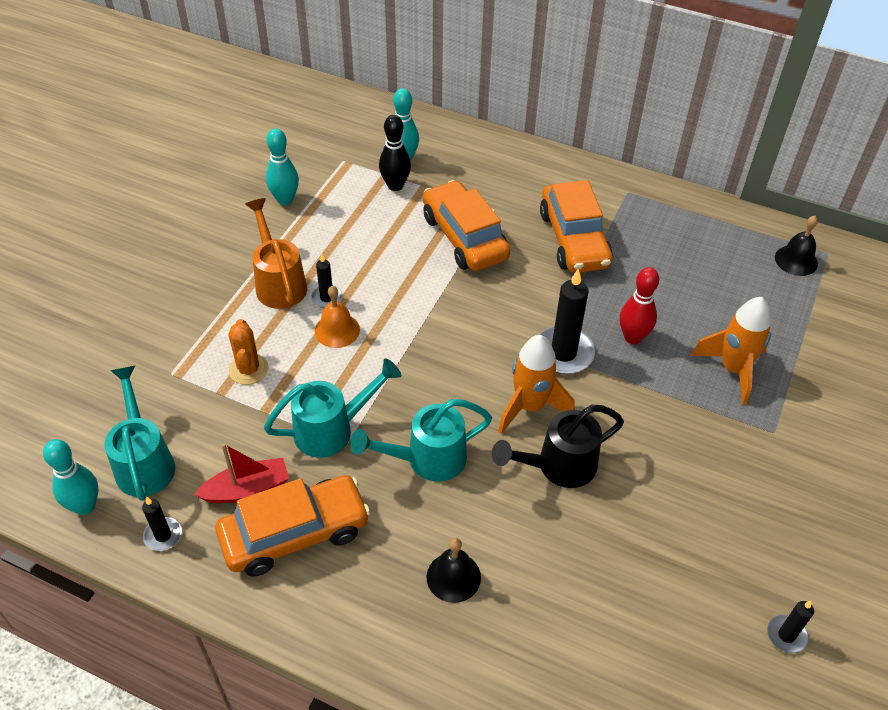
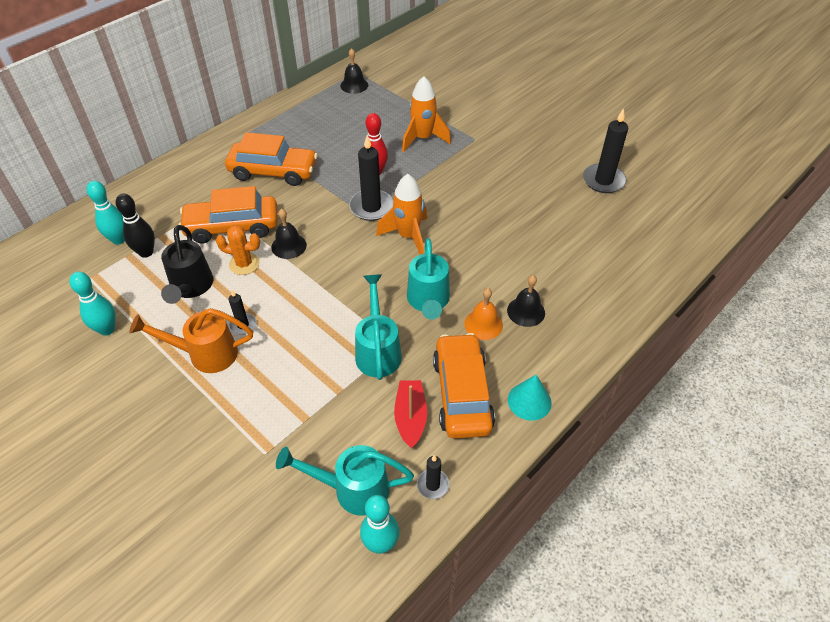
camera: 70 degrees left, 0 degrees up
orange cactus [228,319,269,385] -> orange cactus moved to [216,225,260,275]
orange bell [315,286,360,348] -> orange bell moved to [464,288,503,340]
black watering can [492,405,624,488] -> black watering can moved to [161,225,213,304]
black candle [767,601,814,653] -> black candle [583,108,628,193], size x1.85
none -> black bell [271,209,307,259]
none -> turquoise cone [508,375,552,421]

